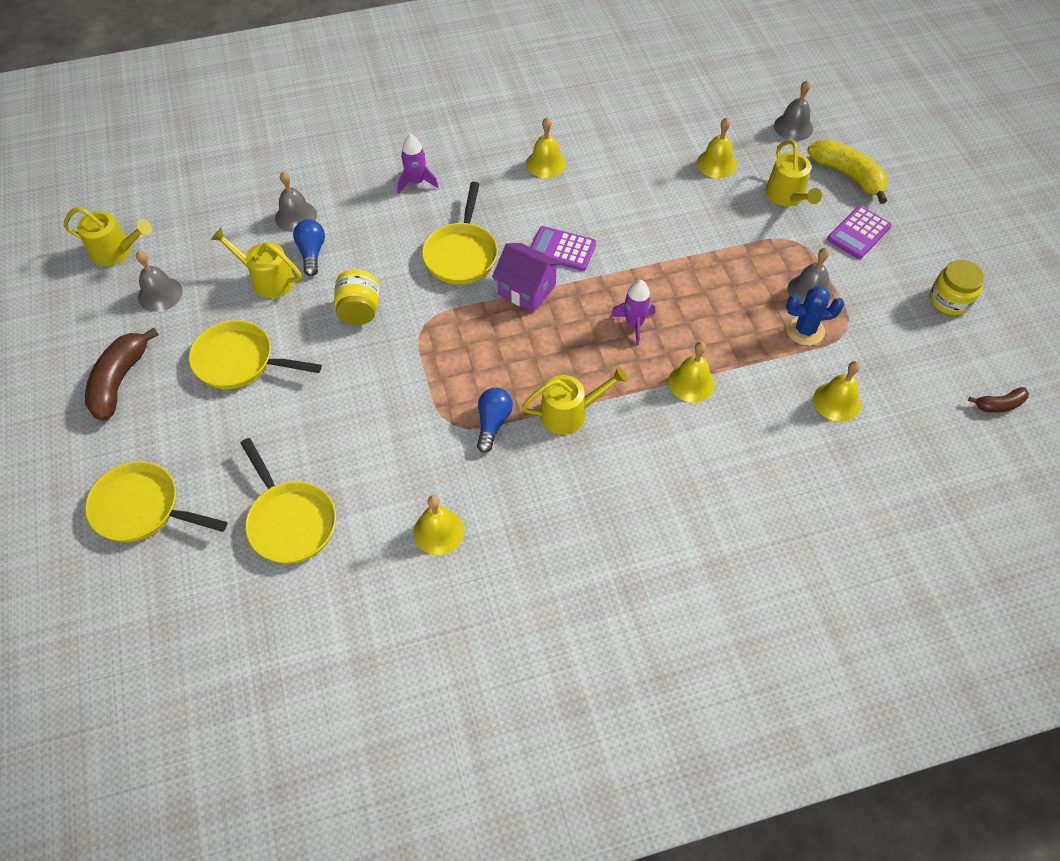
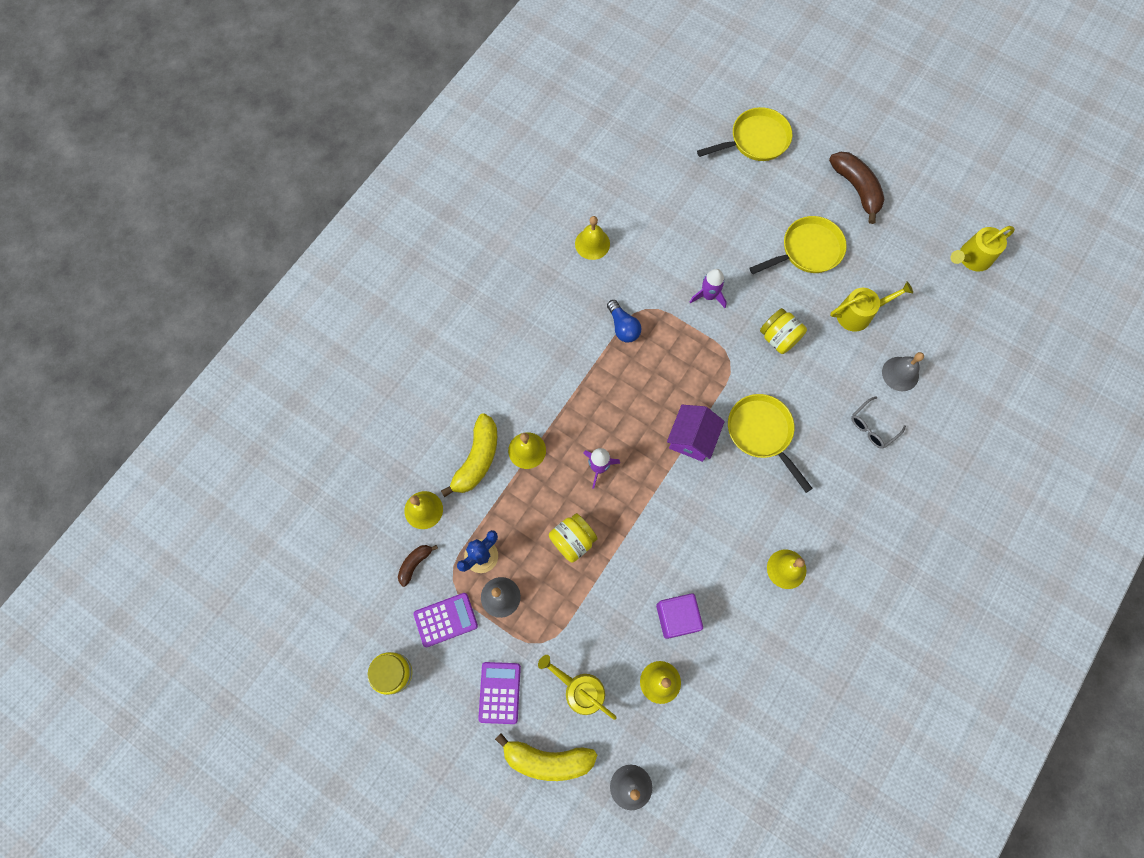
camera: 140 degrees right, 15 degrees up
grey bell [136,251,183,312] -> none
yellow pan [240,438,336,564] -> none
blue light bulb [293,219,325,276] -> none
purple rocket [397,134,439,194] -> purple rocket moved to [690,269,727,308]
purple house [492,243,562,313] -> purple house turned 60 degrees counterclockwise [667,405,725,462]
yellow watering can [522,366,628,435] -> none
purple calculator [531,226,596,271] -> purple calculator moved to [414,593,478,647]
brown banana [968,387,1029,413] -> brown banana moved to [398,545,438,587]
none -> yellow banana [441,413,497,497]
none -> yellow jar [549,513,598,563]
none -> purple cube [656,593,703,639]
none -> grey glasses [851,396,906,449]

